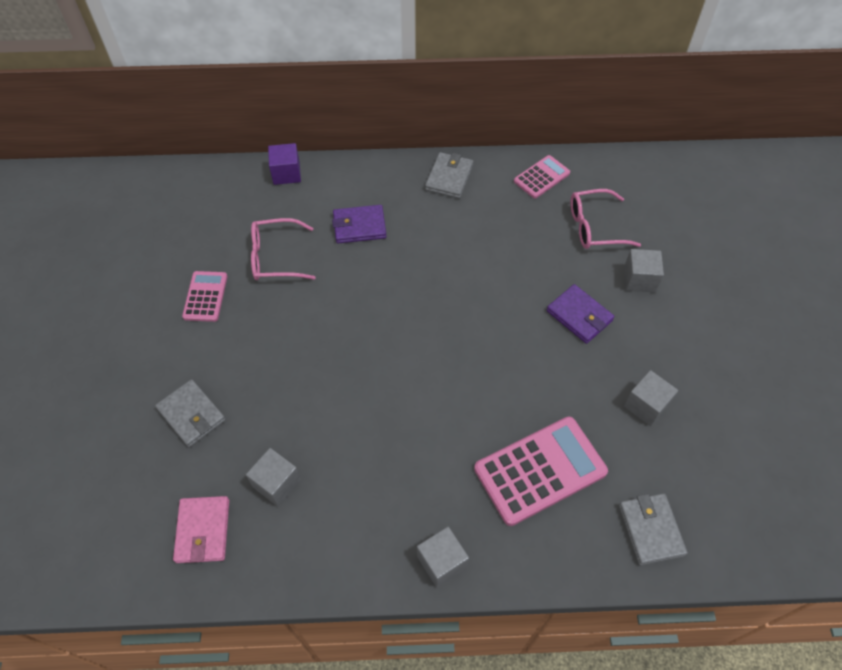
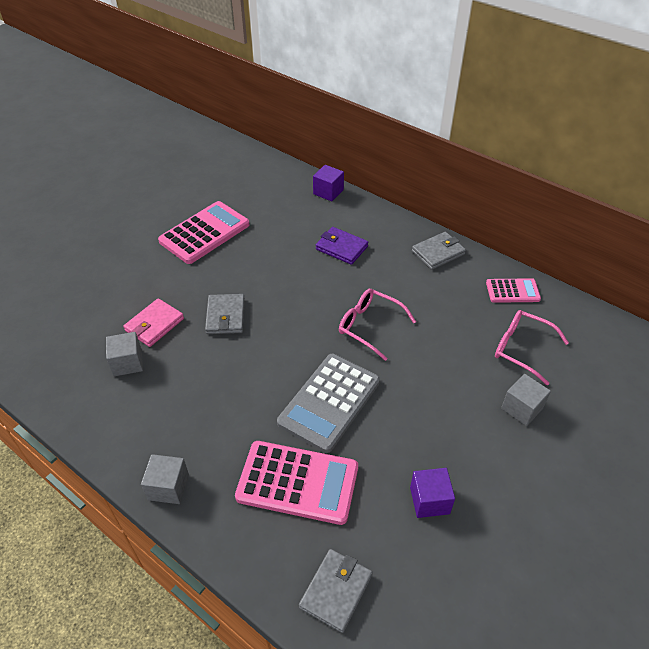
camera: 40 degrees right, 10 degrees down
grey wallet [155,379,226,448] -> grey wallet moved to [205,294,245,334]
pink wallet [173,496,229,563] -> pink wallet moved to [123,298,184,347]
pink calculator [182,271,228,322] -> pink calculator [158,201,250,264], size x1.79
pink glasses [251,218,316,280] -> pink glasses moved to [339,289,416,361]
purple wallet [547,284,614,344] -> none
grey cube [624,370,678,426] -> purple cube [410,468,455,518]
none -> grey calculator [277,354,380,453]

